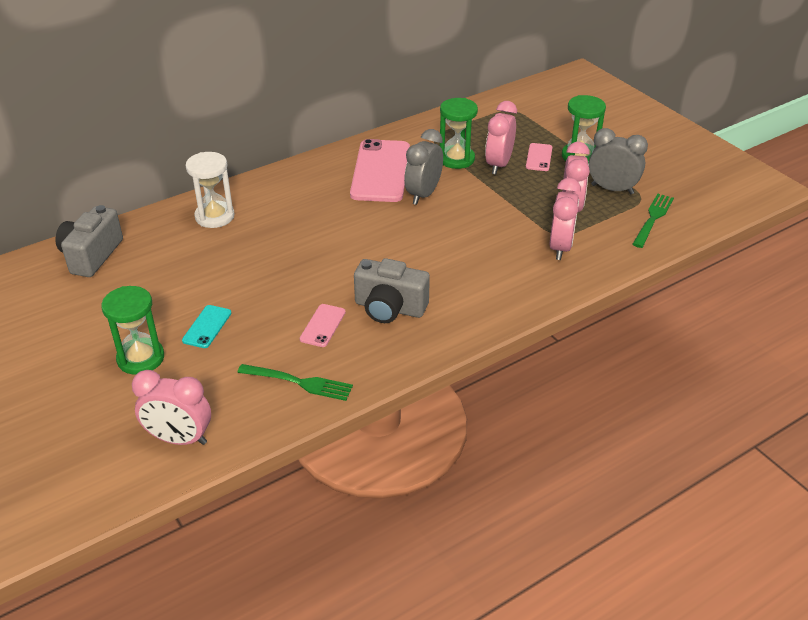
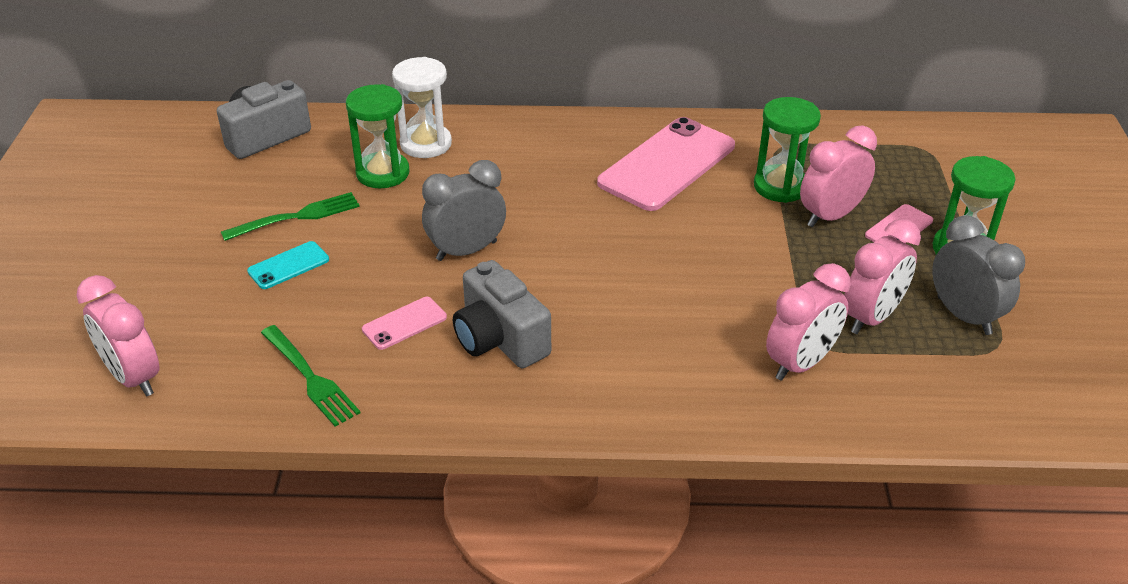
camera: 35 degrees right, 0 degrees up
green hourglass [101,286,164,374] -> green hourglass moved to [346,84,410,188]
grey clock [404,129,443,205] -> grey clock moved to [422,160,506,261]
green fork [632,194,674,248] -> green fork moved to [221,192,360,241]

